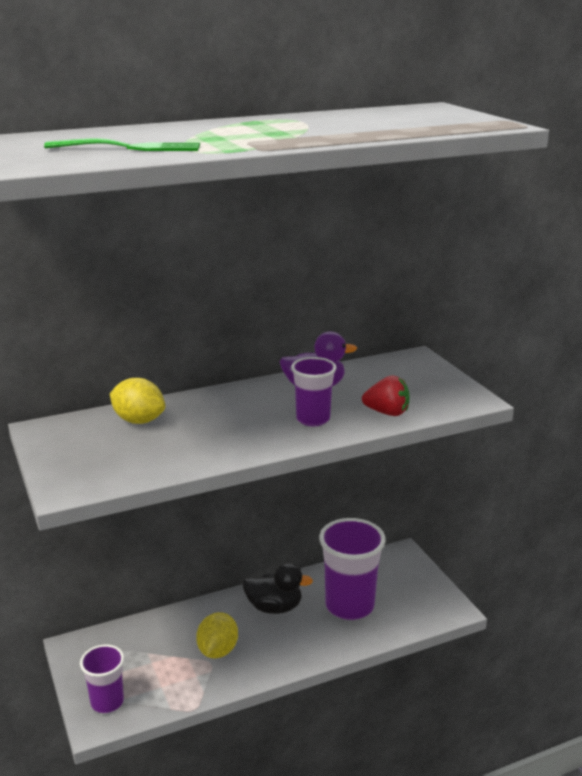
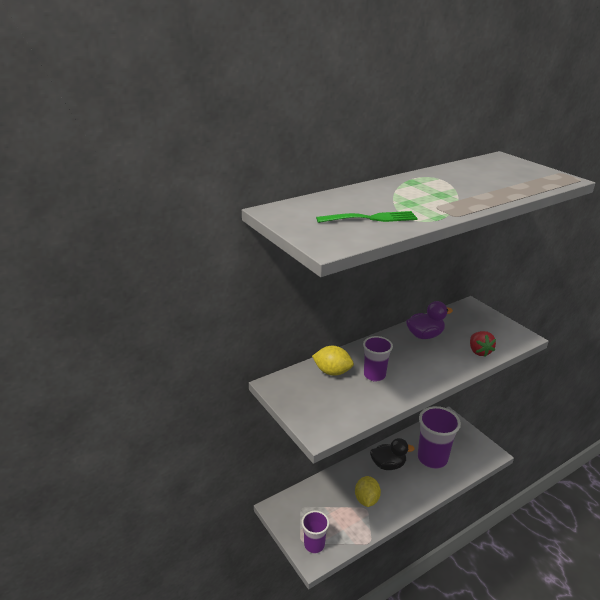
camera: 10 degrees left, 5 degrees up
purple cup [291,357,337,426] -> purple cup moved to [363,336,393,382]
red strawberry [362,375,410,416] -> red strawberry turned 75 degrees clockwise [470,331,496,357]

